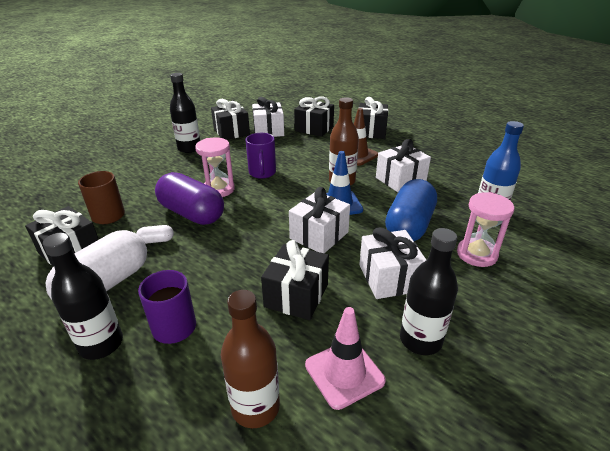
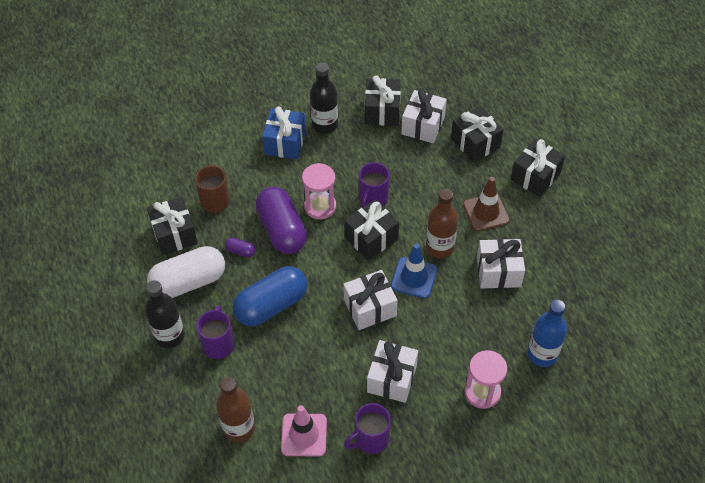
camera: 30 degrees right, 20 degrees up
white capsule [136,225,174,244] -> purple capsule [225,238,255,257]
black gift [261,240,329,320] -> black gift moved to [344,200,399,260]
blue capsule [385,179,437,241] -> blue capsule moved to [233,266,307,326]
black bottle [400,228,458,355] -> purple mug [344,403,391,454]
none -> blue gift [262,106,306,159]

